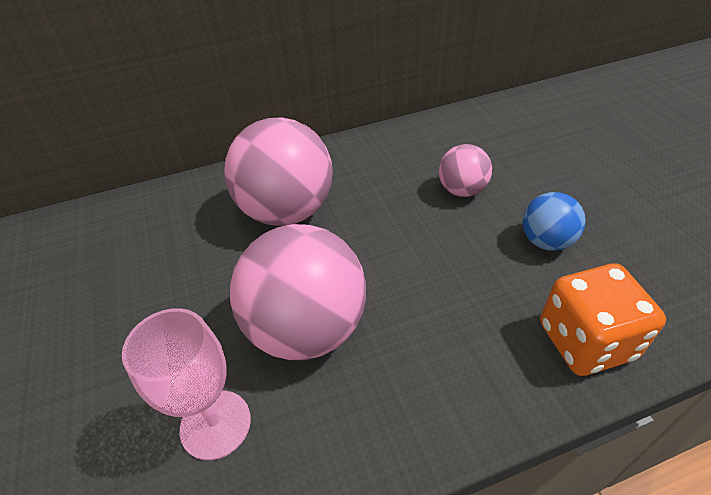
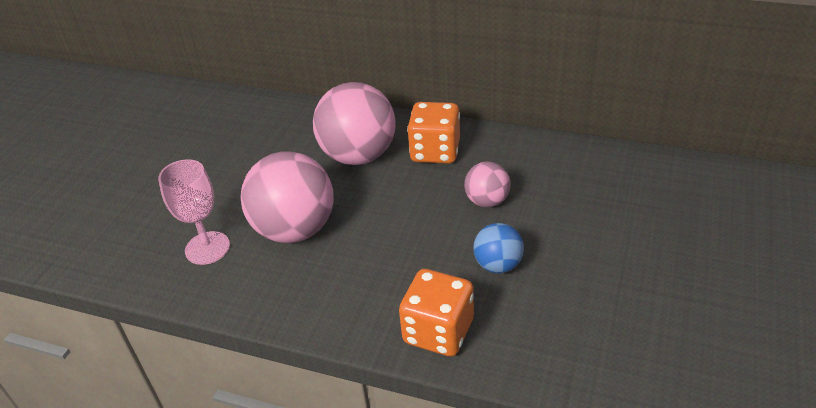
camera: 40 degrees right, 5 degrees down
none -> orange dice [407,102,460,164]

